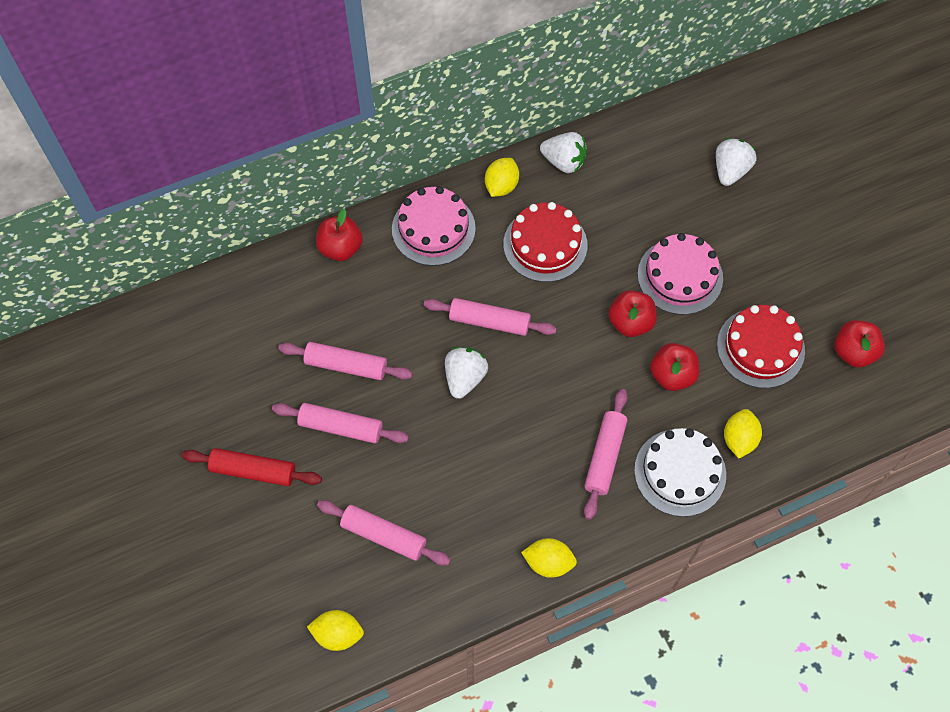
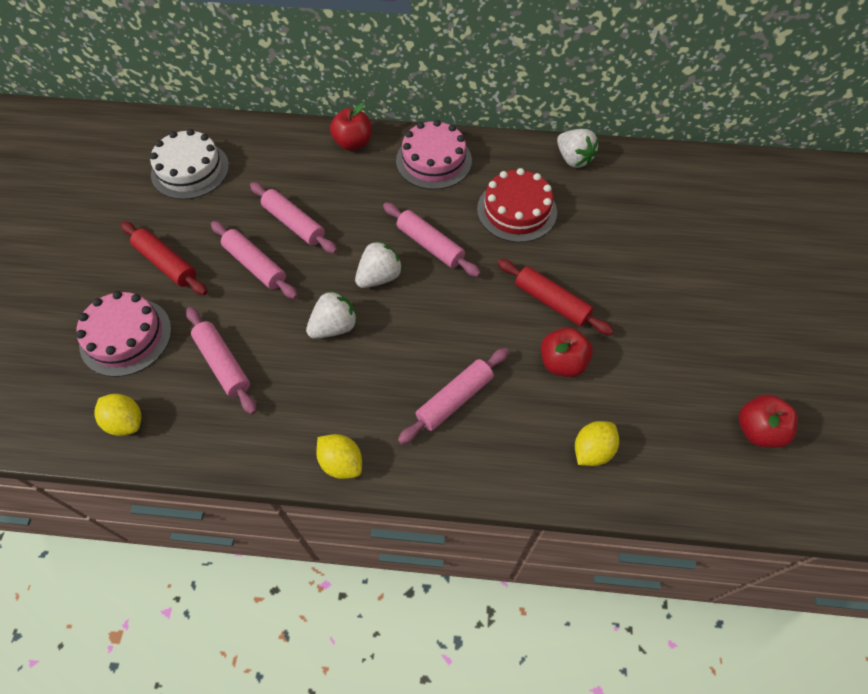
camera: 30 degrees right, 5 degrees down
yellow lemon [485,158,519,197] -> none
red apple [609,290,657,337] -> red rolling pin [497,259,614,335]
white cake [634,428,726,517] -> white cake moved to [150,129,229,200]
pink cake [638,233,723,315] -> pink cake moved to [76,291,172,377]
white strawberry [716,138,756,186] -> white strawberry moved to [306,290,357,339]
red cake [717,305,805,388] -> none

